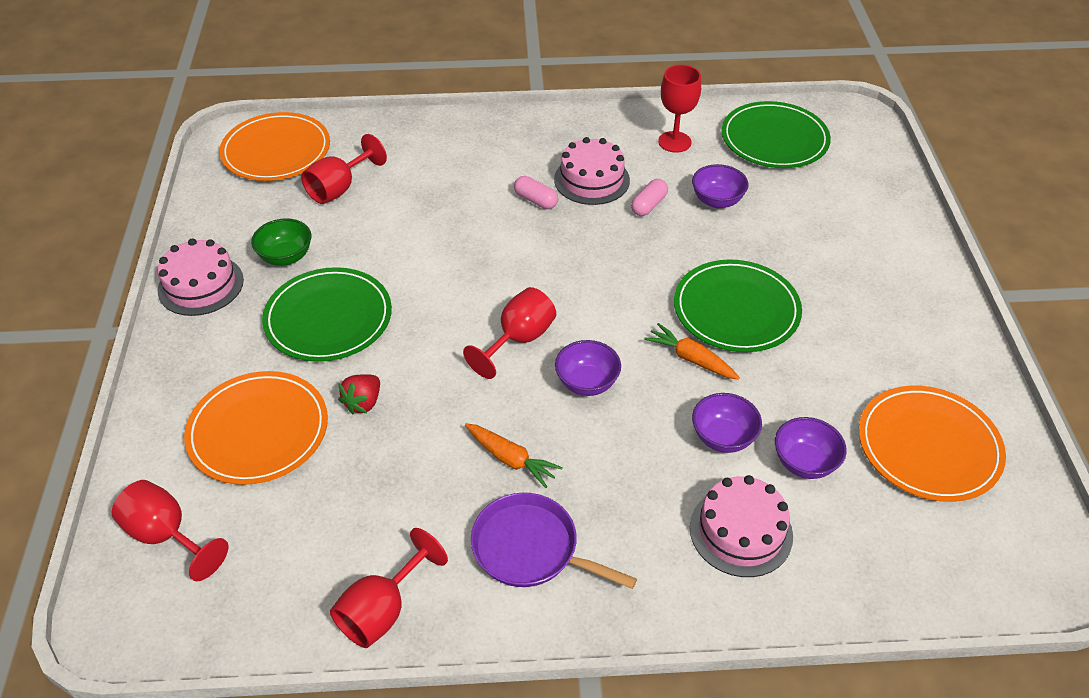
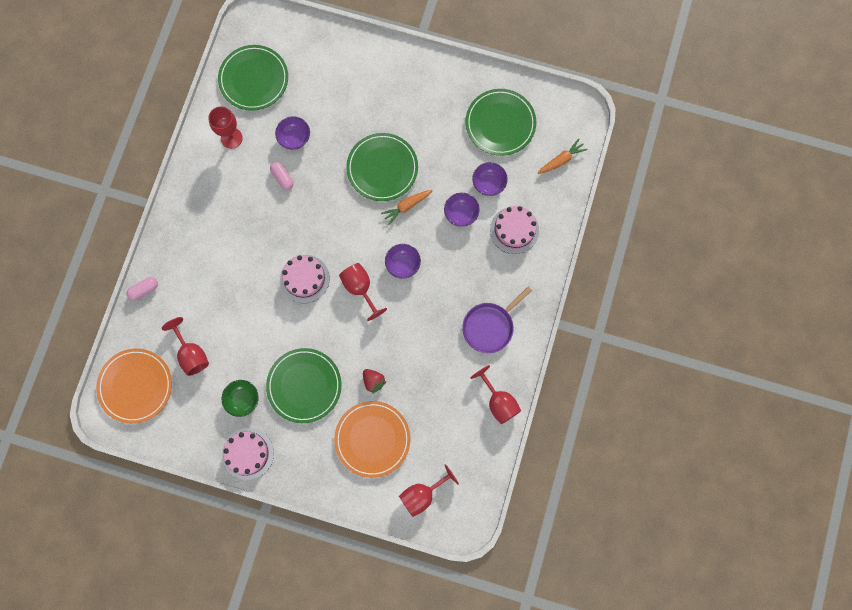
camera: 70 degrees left, 30 degrees up
orange carrot [465,423,563,488] -> orange carrot moved to [538,139,588,174]
pink capsule [514,176,558,209] -> pink capsule moved to [127,277,158,300]
pink cake [554,137,630,205] -> pink cake moved to [280,255,330,303]
orange plate [859,385,1006,502] -> green plate [465,89,536,156]

